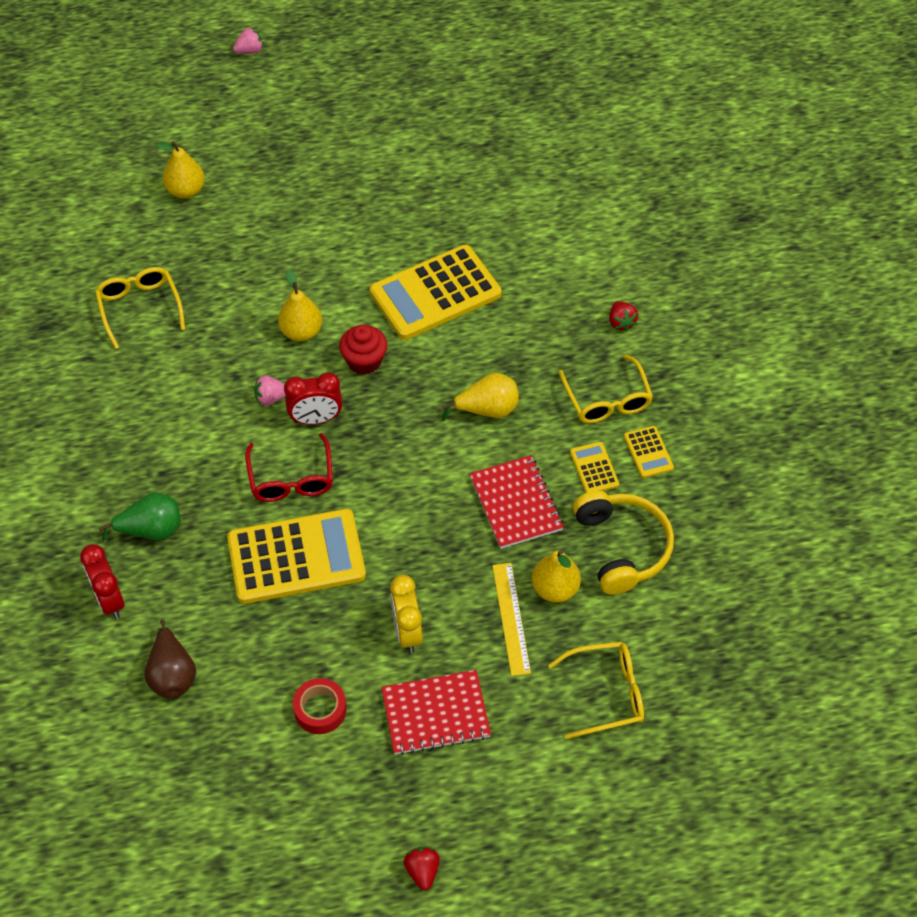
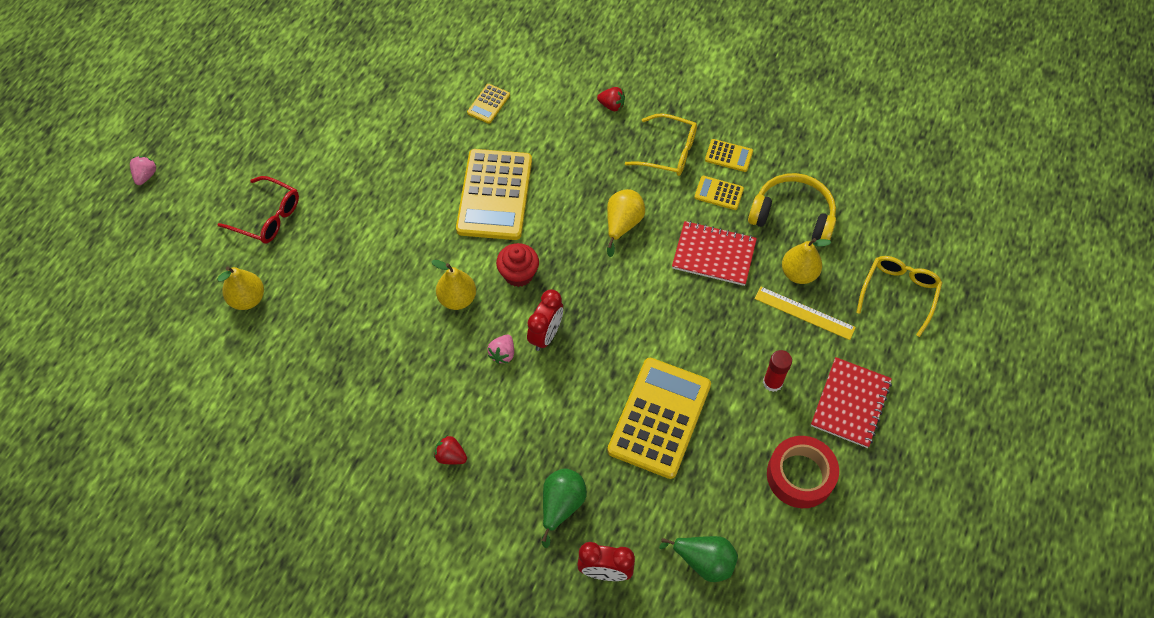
camera: 55 degrees left, 5 degrees up
yellow glasses [95,267,185,349] -> none
brown pear [145,619,196,698] -> green pear [659,536,738,582]
red glasses [245,433,333,502] -> red glasses moved to [217,176,299,244]
red tape [293,678,347,734] -> red tape [767,436,839,508], size x1.51
yellow clock [390,575,423,653] -> red glue stick [763,350,792,392]
red strawberry [404,846,440,890] -> red strawberry moved to [434,435,467,464]
none -> yellow calculator [467,84,510,124]

